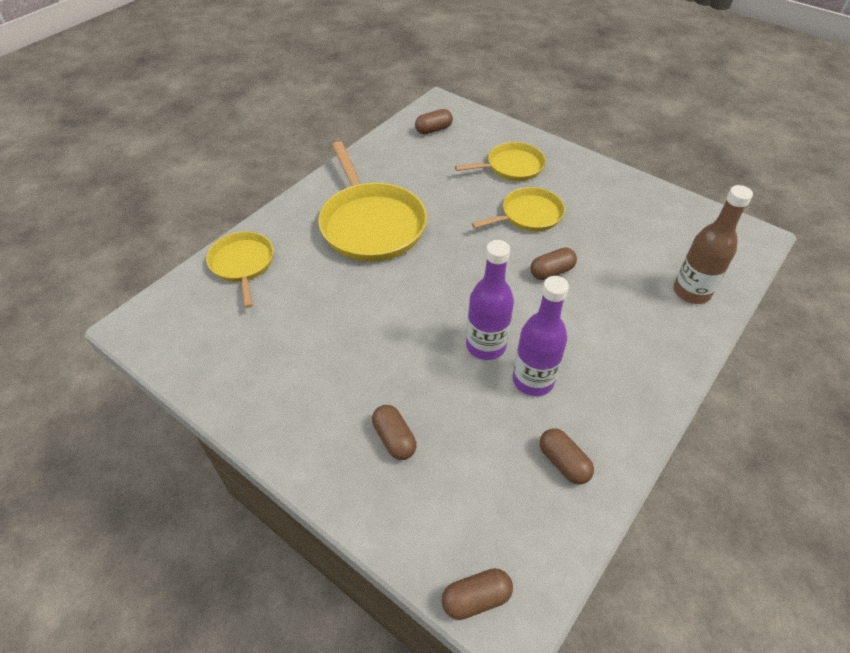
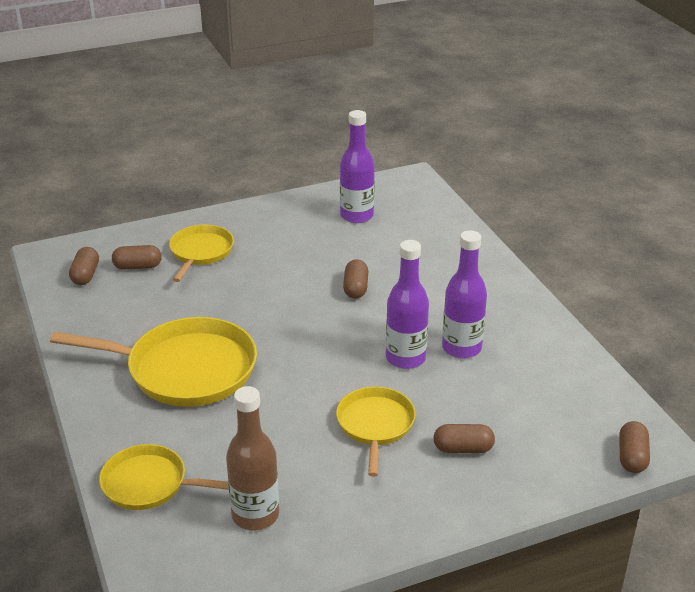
camera: 60 degrees left, 15 degrees down
yellow pan [472,187,565,232] -> yellow pan moved to [336,387,416,477]
brown capsule [540,429,594,485] -> brown capsule moved to [112,245,162,270]
brown bottle [673,185,753,304] -> brown bottle moved to [226,386,279,530]
none -> purple bottle [340,110,375,223]

